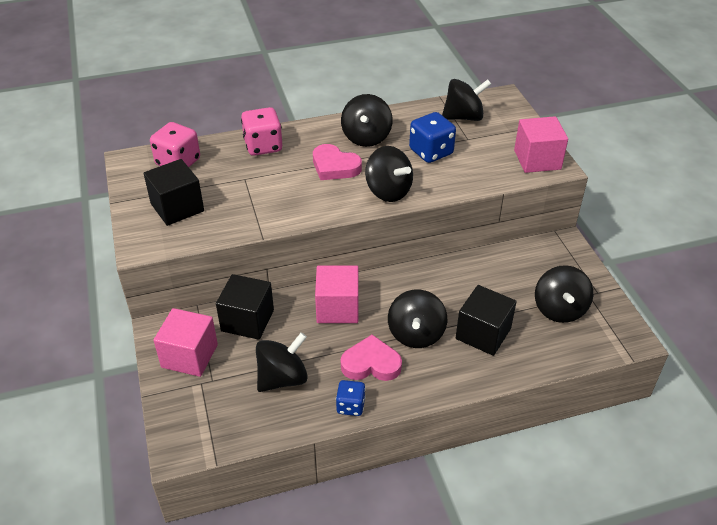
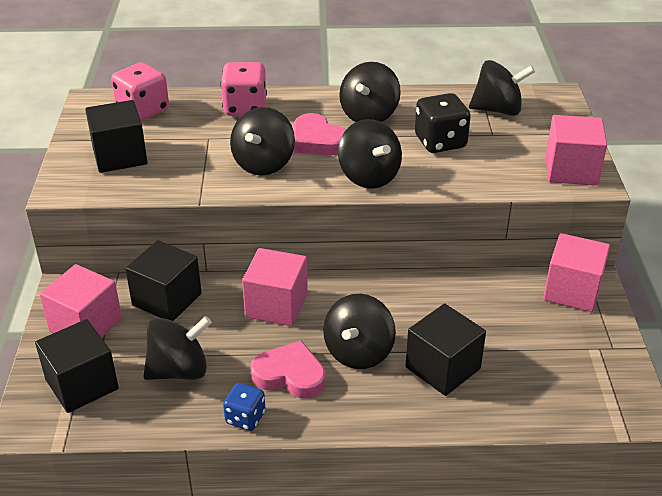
camera: 15 degrees right, 5 degrees down
blue dice [409,112,456,163] -> black dice [415,93,471,153]
black spinning top [535,265,593,323] -> black spinning top moved to [230,107,295,176]
none -> black cube [35,319,119,413]
none -> pink cube [543,233,610,312]

